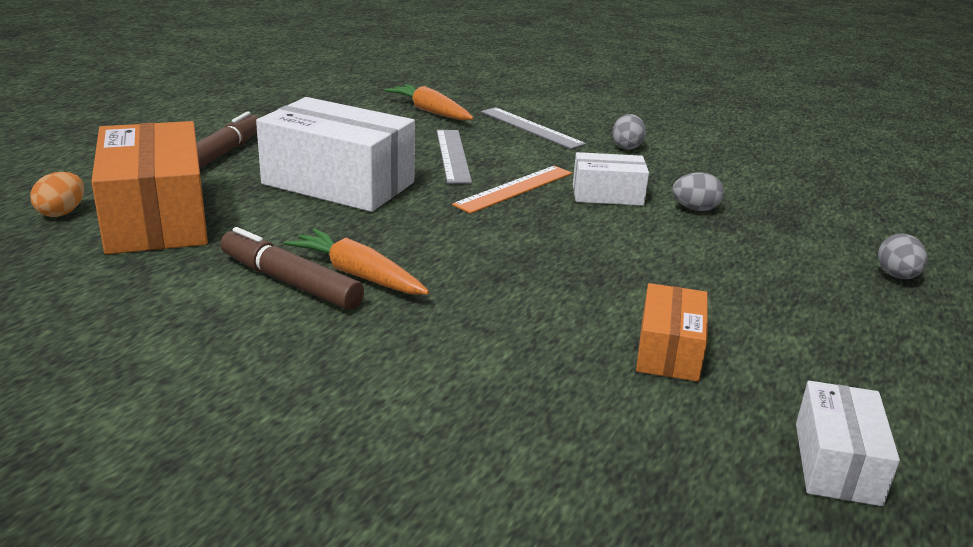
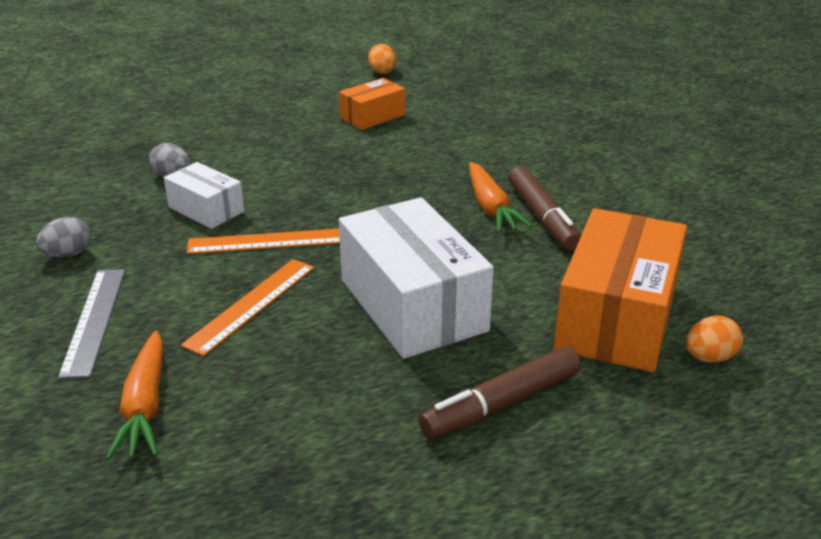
camera: 140 degrees left, 5 degrees up
grey ruler [437,130,472,184] -> orange ruler [181,259,314,356]
white box [796,381,900,506] -> orange egg [368,44,396,74]
grey egg [878,234,927,279] -> none

